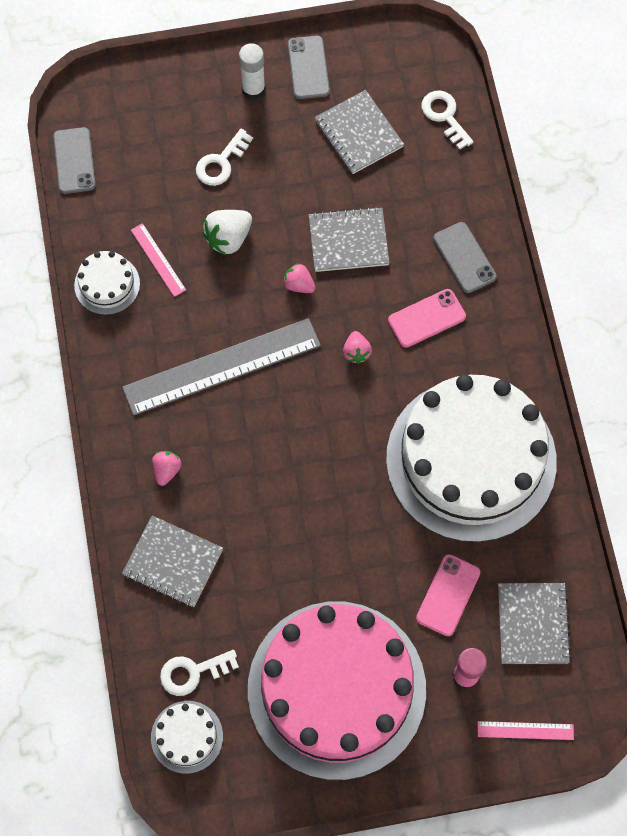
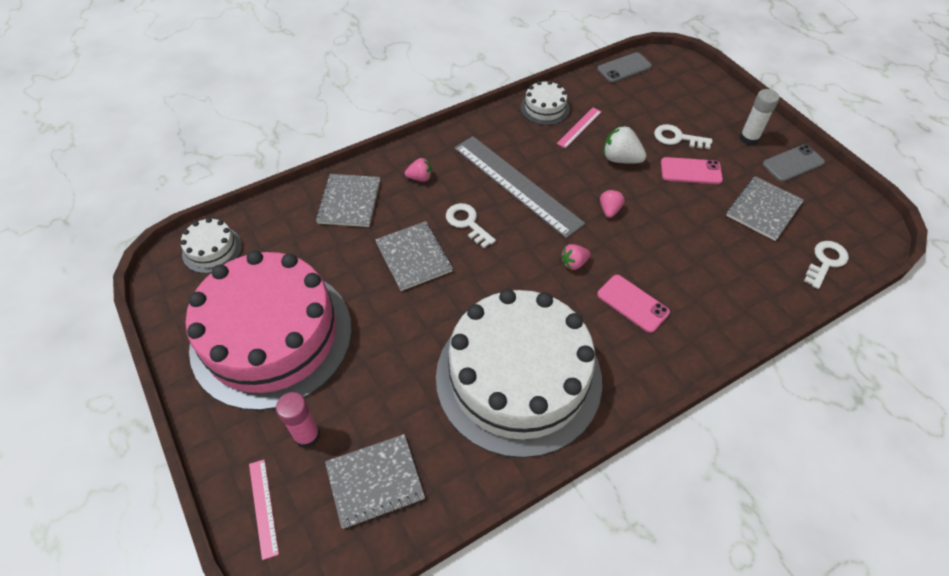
camera: 70 degrees right, 15 degrees down
white key [160,650,239,696] -> white key moved to [446,203,496,248]
grey notebook [309,207,389,272] -> grey notebook moved to [375,221,453,291]
pink phone [416,554,480,636] -> pink phone moved to [661,157,723,184]
grey phone [433,222,497,293] -> none

